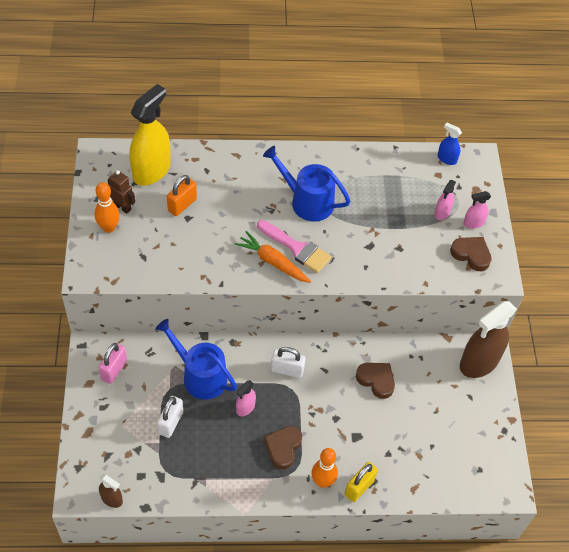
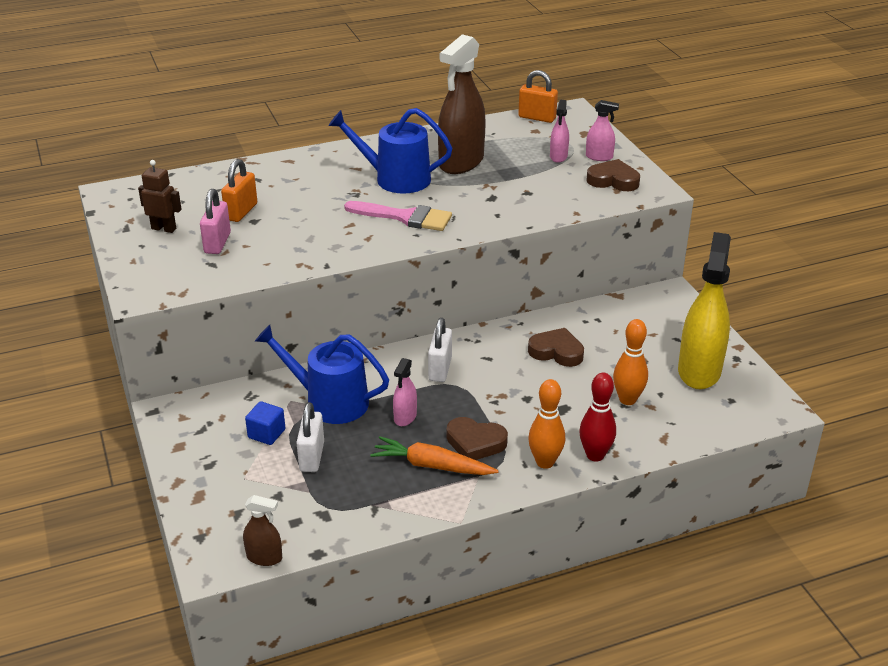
camera: 15 degrees left, 20 degrees down
orange bowling pin [95,182,120,233] -> orange bowling pin moved to [613,319,648,405]
pink padlock [98,343,127,384] -> pink padlock moved to [200,189,231,254]
yellow spray bottle [129,84,171,186] -> yellow spray bottle moved to [678,232,731,389]
orange carrot [235,231,311,283] -> orange carrot moved to [370,436,499,475]
brown heart [264,426,302,469] -> brown heart turned 75 degrees counterclockwise [447,417,508,460]
white padlock [271,347,306,378] -> white padlock turned 75 degrees counterclockwise [428,318,452,382]
yellow padlock [345,462,378,502] -> red bowling pin [579,373,616,462]
blue spray bottle [438,123,462,165] -> orange padlock [518,70,558,123]
brown spray bottle [460,301,517,378] -> brown spray bottle moved to [438,34,486,174]
pink spray bottle [464,191,491,228] -> pink spray bottle turned 135 degrees counterclockwise [586,100,619,161]
none -> blue cube [245,401,285,445]

